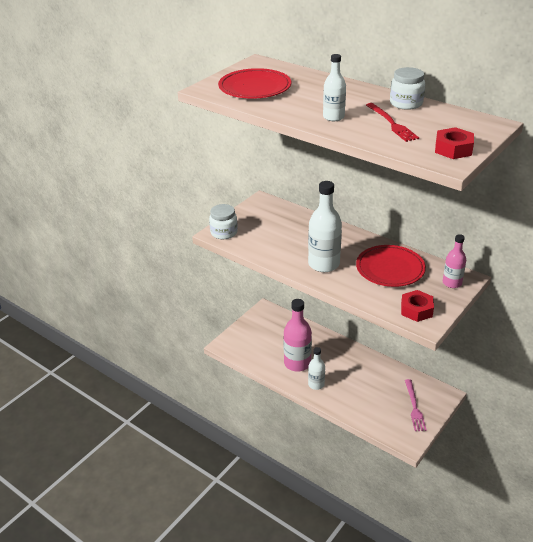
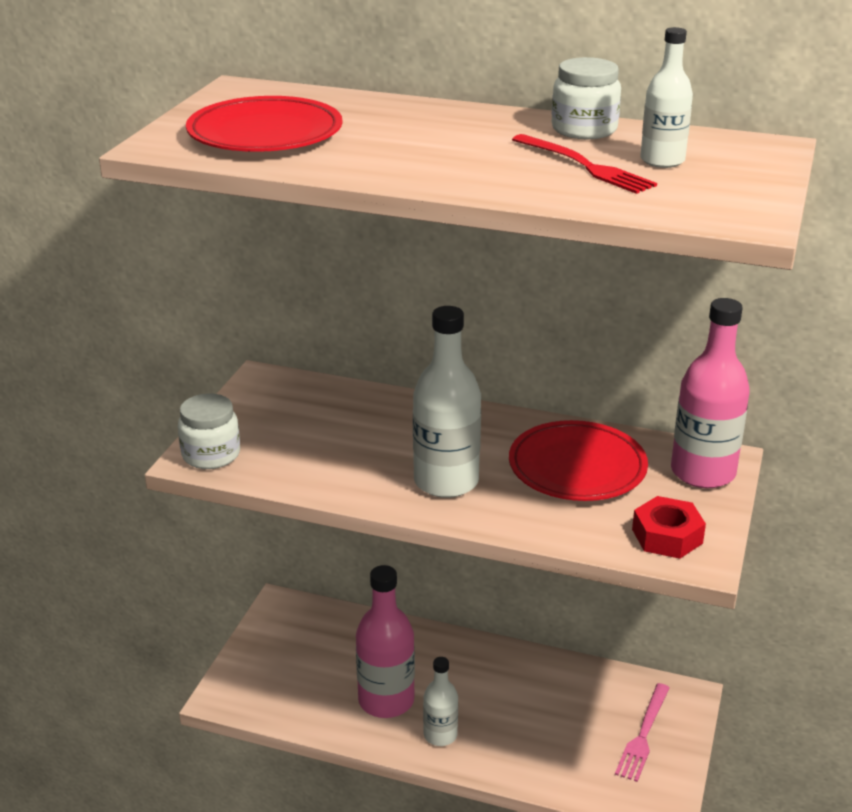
camera: 20 degrees left, 5 degrees down
white bottle [323,54,346,121] -> white bottle moved to [640,27,693,168]
pink fork [405,379,427,431] -> pink fork turned 45 degrees clockwise [615,683,670,782]
red nut [435,127,474,159] -> none
pink bottle [443,234,466,288] -> pink bottle [671,298,750,488], size x1.70

